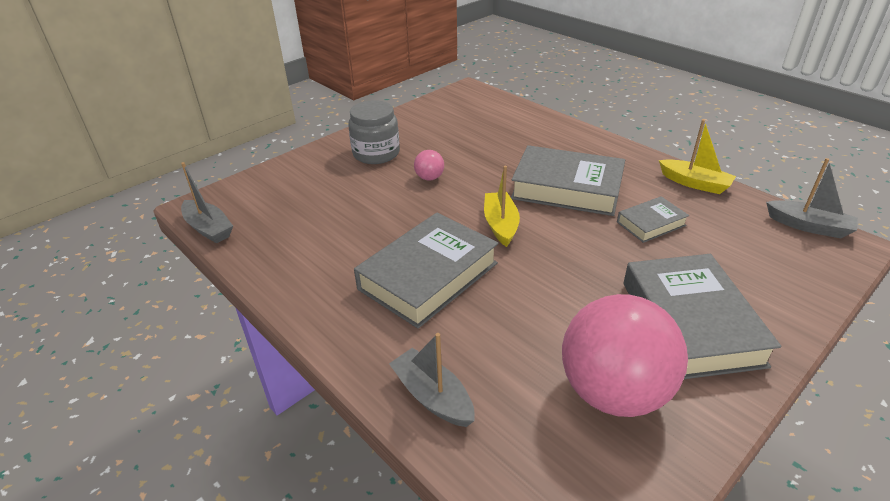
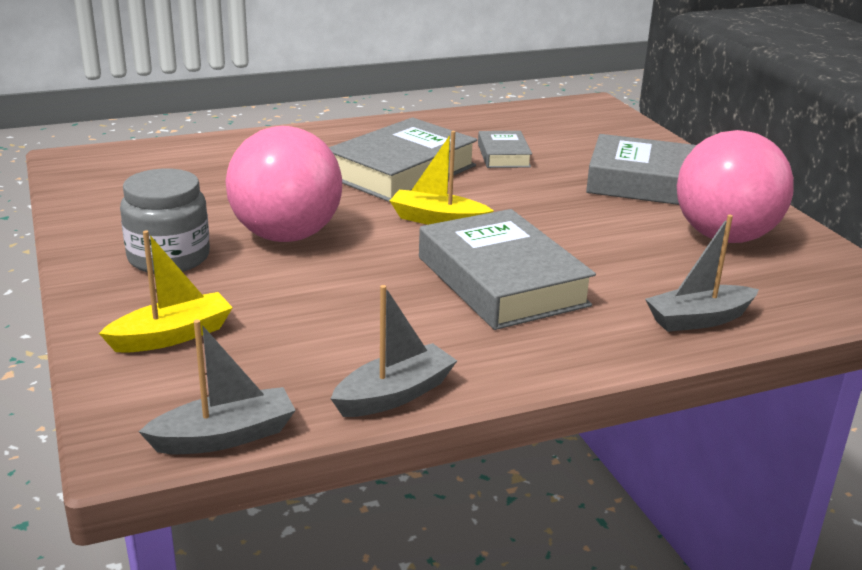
camera: 70 degrees left, 10 degrees down
pink ball [414,150,444,181] -> pink ball [226,126,342,242], size x2.45
yellow boat [659,119,736,194] -> yellow boat moved to [99,231,233,353]
grey boat [766,158,858,238] -> grey boat moved to [331,285,457,417]

